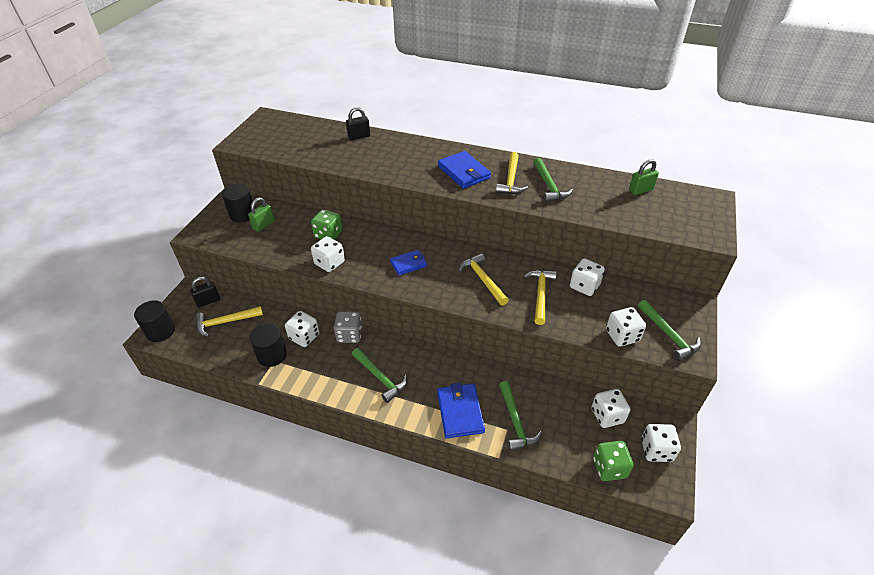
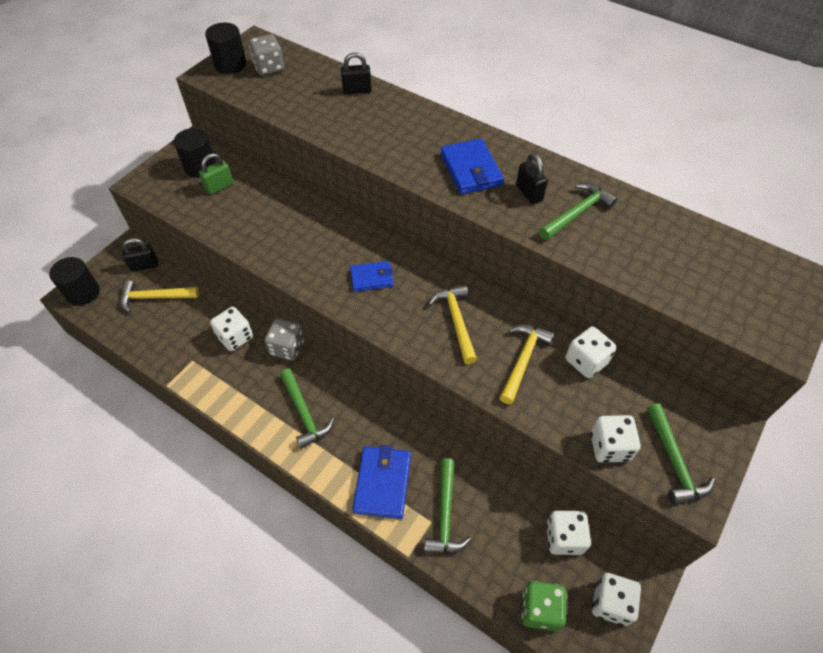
camera: 15 degrees right, 10 degrees up
black cylinder [250,324,287,367] -> black cylinder moved to [205,23,246,74]
green dice [311,209,343,240] -> none
white dice [311,236,345,272] -> none
yellow hammer [496,152,528,194] -> black padlock [516,153,548,204]
green hammer [533,158,573,202] -> green hammer turned 135 degrees counterclockwise [539,183,618,240]
green padlock [629,159,659,195] -> none
none -> grey dice [249,34,284,75]

